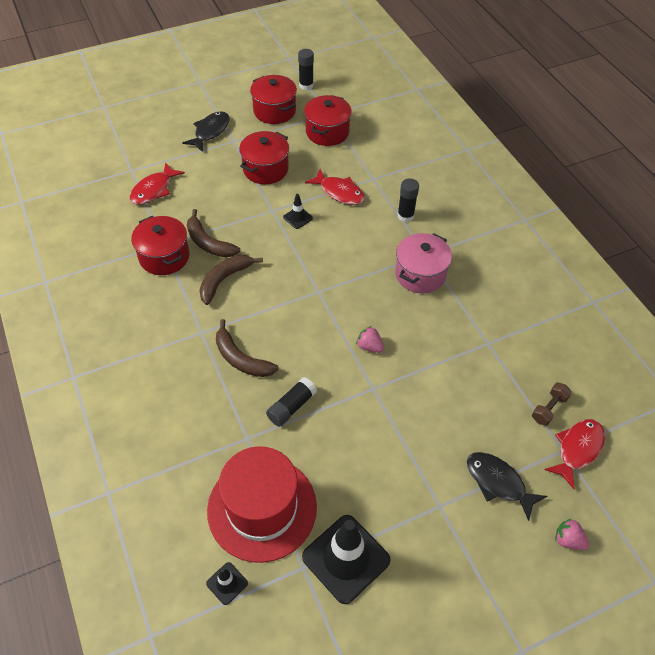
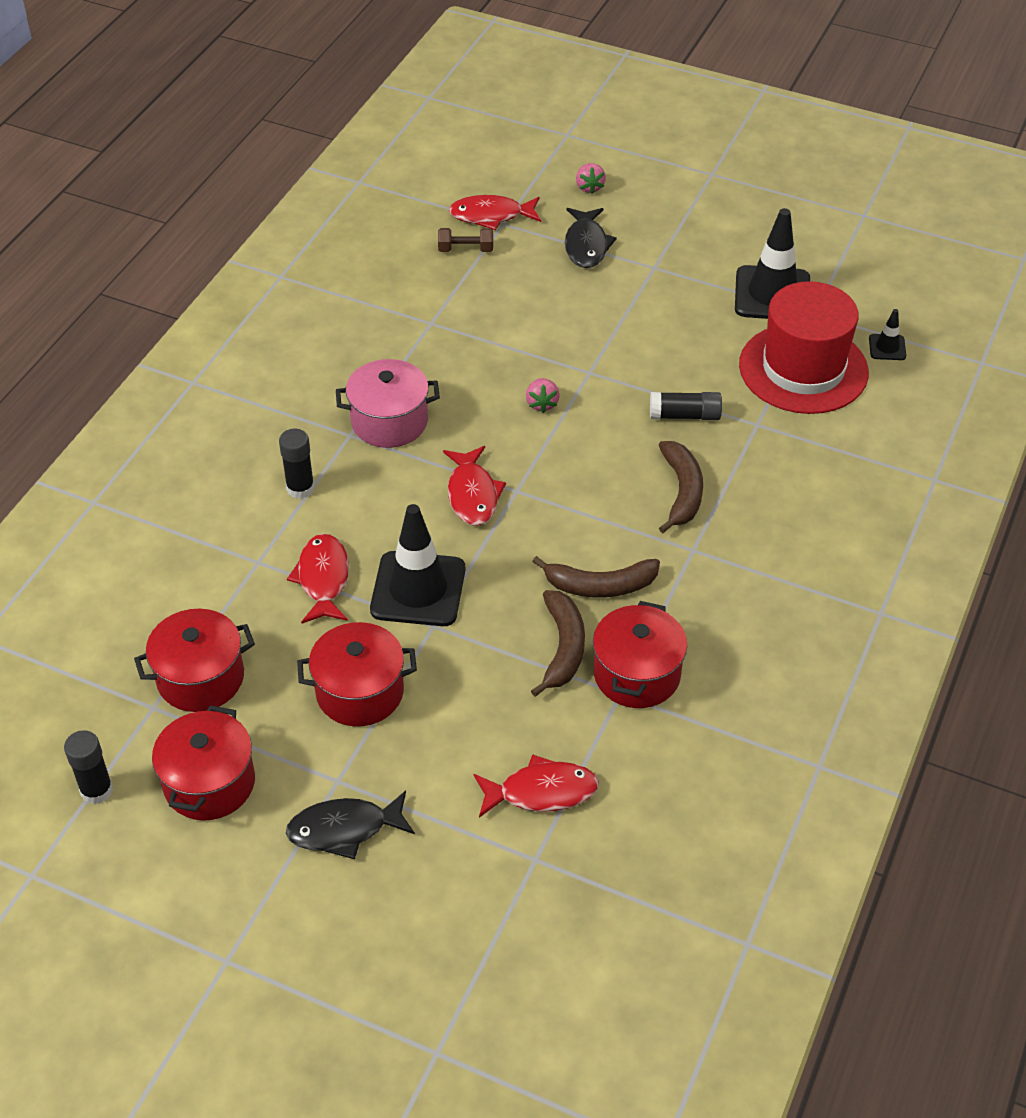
camera: 130 degrees left, 5 degrees down
black traffic cone [283,194,313,229] -> black traffic cone [370,504,465,626], size x2.17
none -> red fish [443,446,506,526]

